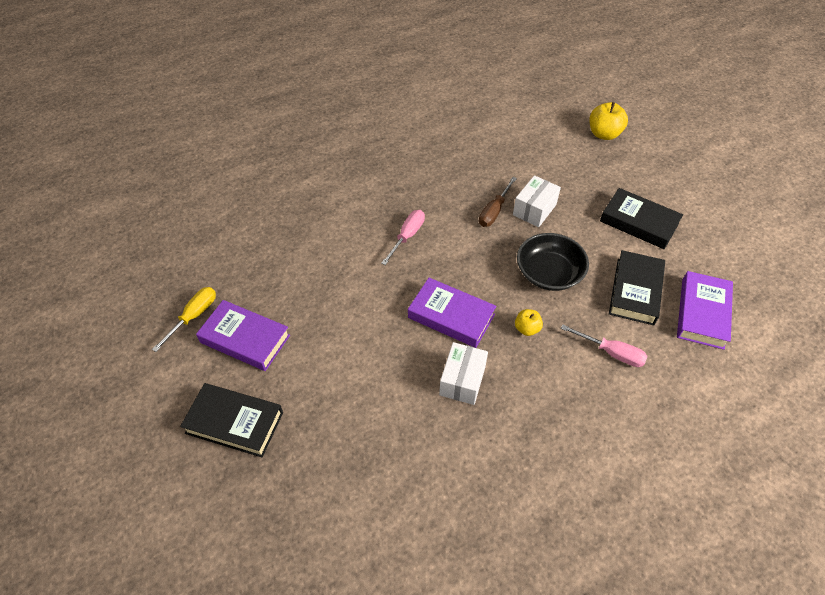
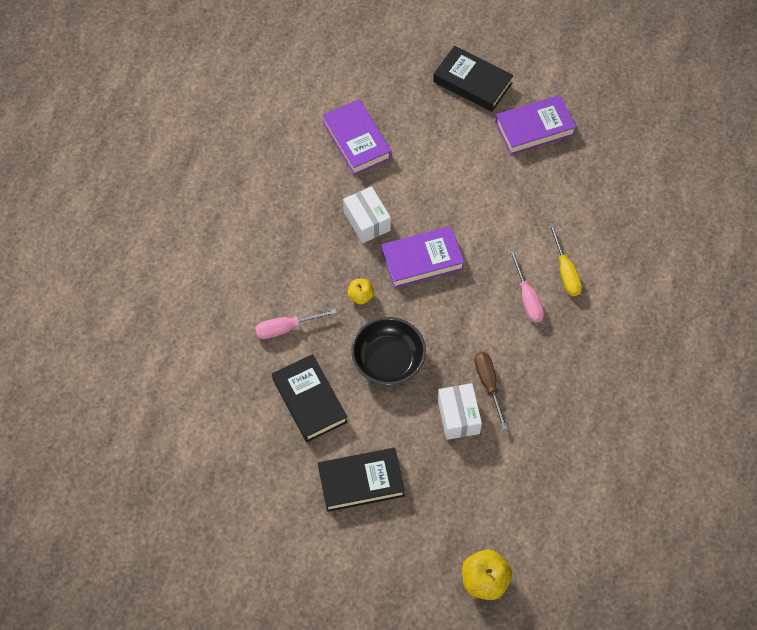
camera: 135 degrees right, 10 degrees up
yellow screwdriver [152,287,216,352] -> yellow screwdriver moved to [549,224,582,296]
black book [180,383,283,457] -> black book turned 60 degrees clockwise [433,46,514,112]
purple book [677,271,733,350] -> purple book moved to [322,99,391,175]

